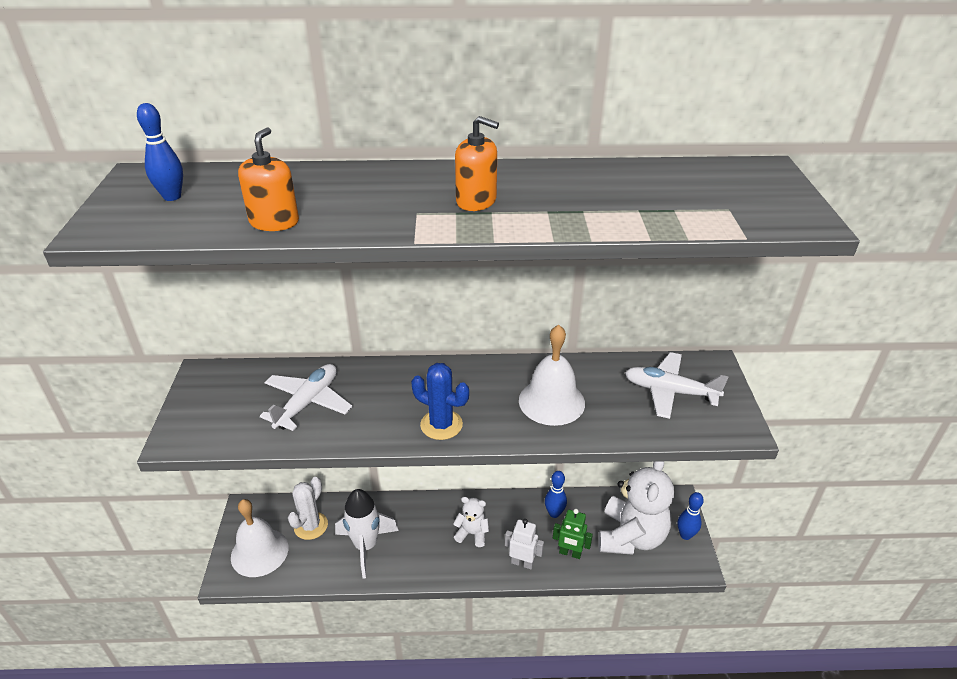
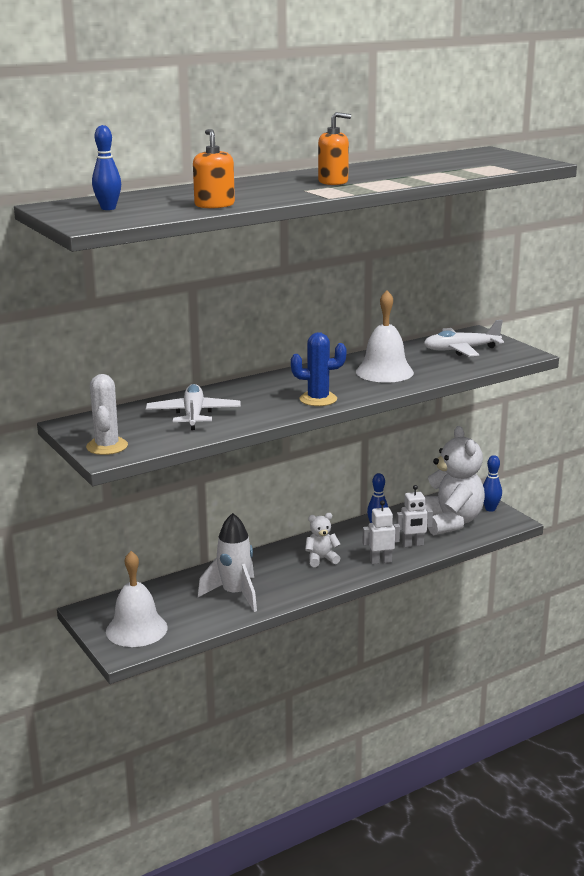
camera: 30 degrees left, 15 degrees down
white cactus [288,477,328,540] -> white cactus moved to [86,374,128,455]
green robot [553,509,593,559] -> white robot [396,485,433,547]

